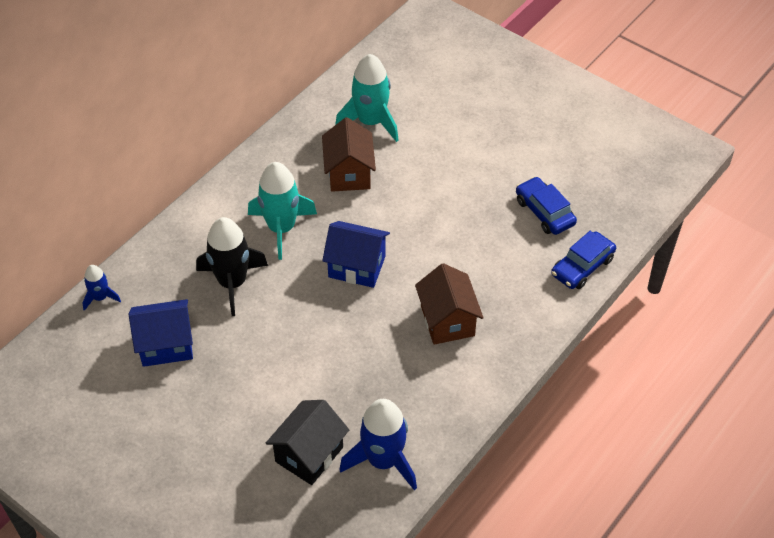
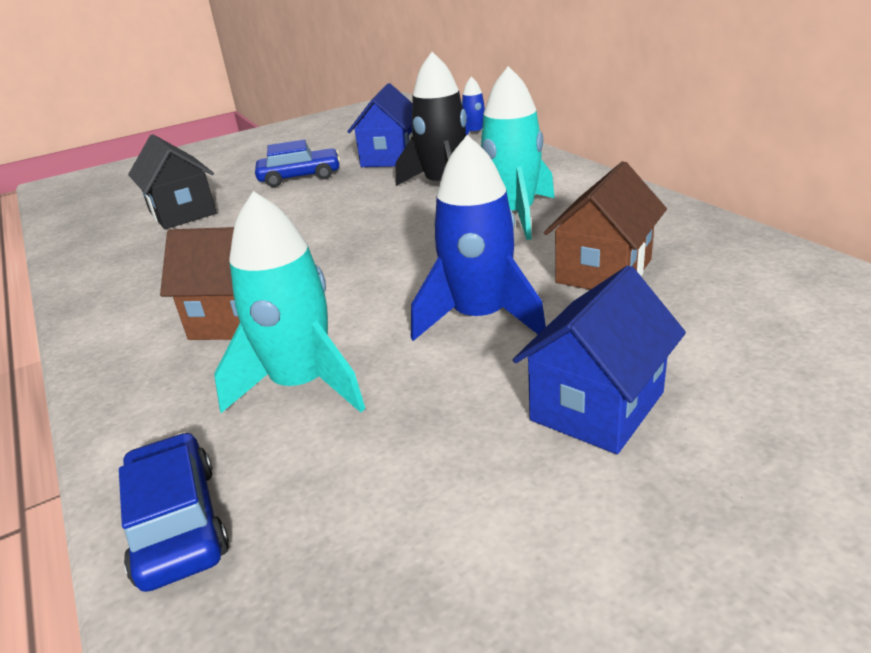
camera: 115 degrees right, 20 degrees down
brown house [322,117,376,192] -> brown house turned 75 degrees counterclockwise [544,161,667,290]
blue house [322,221,390,288] -> blue house moved to [513,265,686,454]
turquoise rocket [335,54,399,142] -> turquoise rocket moved to [214,191,366,413]
blue rocket [339,399,417,490] -> blue rocket moved to [411,135,546,341]
blue car [516,177,577,235] -> blue car moved to [255,140,340,187]

